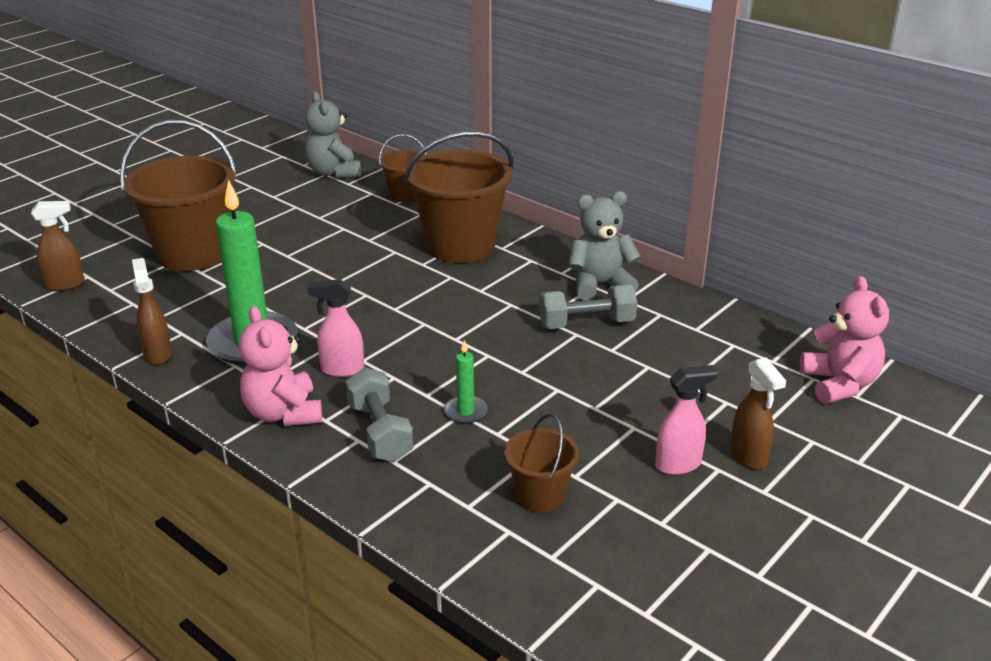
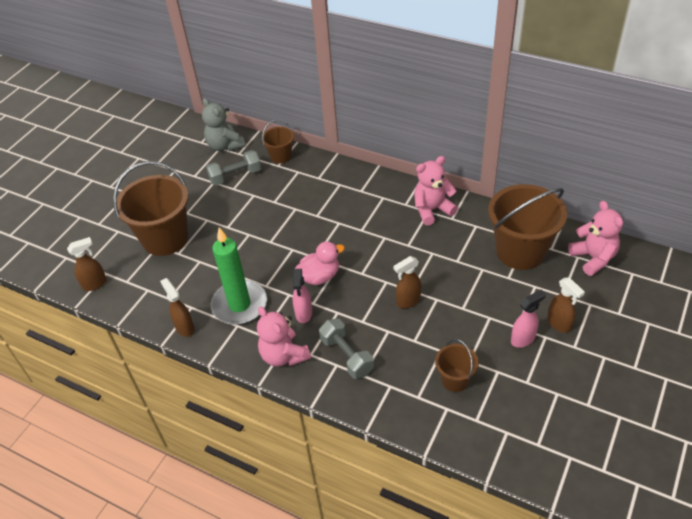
camera: 10 degrees left, 15 degrees up
pink spray bottle [308,279,364,377] -> pink spray bottle turned 75 degrees counterclockwise [292,269,312,323]
brown bucket [404,131,513,263] -> brown bucket moved to [488,184,567,270]
green candle [444,340,488,424] -> none
grey dumbbell [539,284,637,329] -> grey dumbbell moved to [206,150,261,185]
grey teddy bear [569,191,641,301] -> pink teddy bear [414,156,458,225]
none -> pink duck [295,241,345,285]
none -> brown spray bottle [394,256,421,308]

